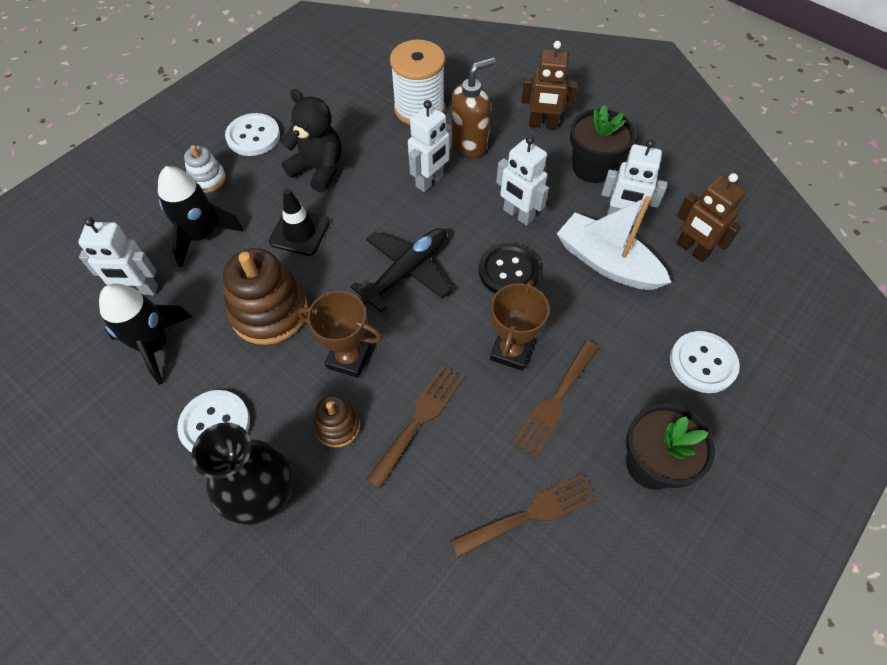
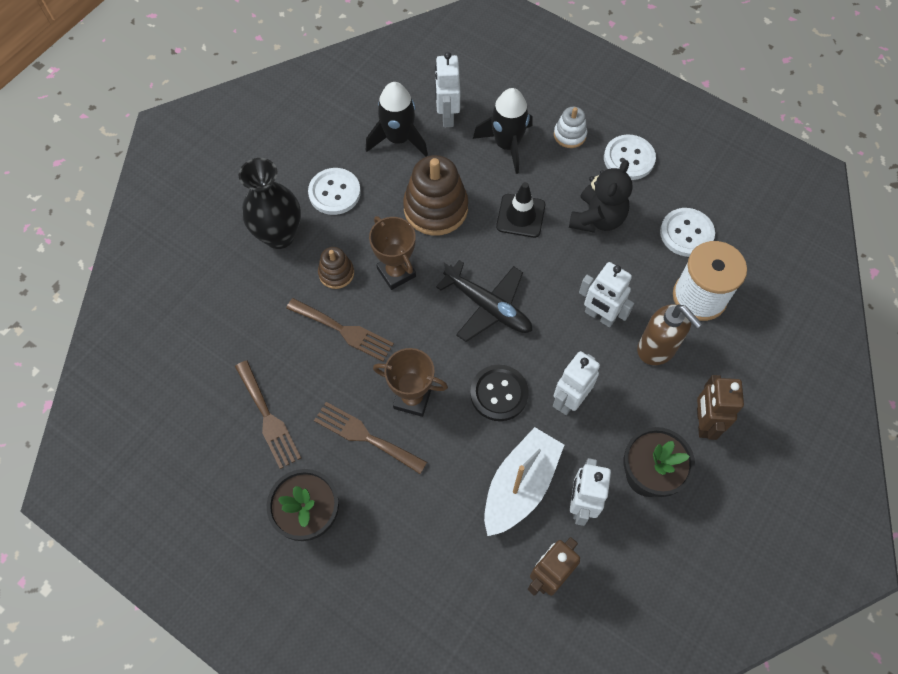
camera: 85 degrees right, 5 degrees up
brown trophy [298,291,382,378] -> brown trophy turned 45 degrees counterclockwise [369,216,416,290]
white button [670,331,740,393] -> white button moved to [660,208,715,257]

